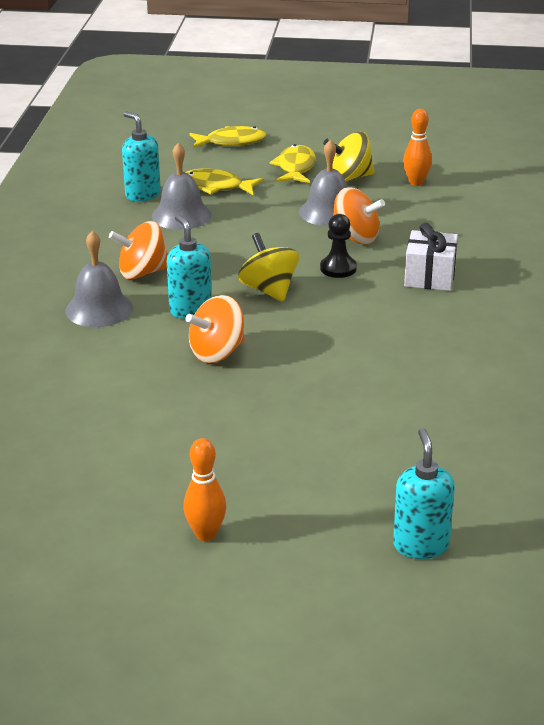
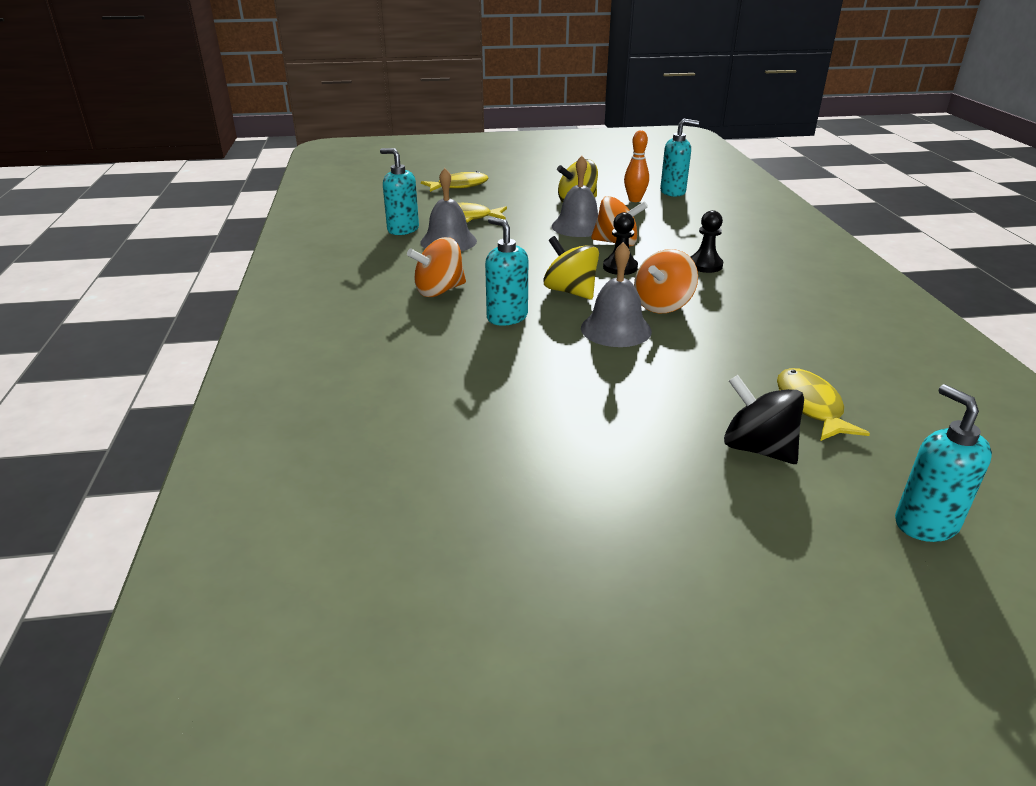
camera: 15 degrees left, 0 degrees up
grey bell [65,231,133,327] -> grey bell moved to [581,242,652,347]
orange bowling pin [183,438,226,541] -> none
orange spinning top [186,295,245,363] -> orange spinning top moved to [634,249,698,313]
yellow fish [270,144,316,183] -> yellow fish moved to [777,368,870,441]
white gift [404,223,458,291] -> black pawn [690,210,723,273]
none -> turquoise soap dispenser [660,119,699,197]
none -> black spinning top [724,375,804,464]

